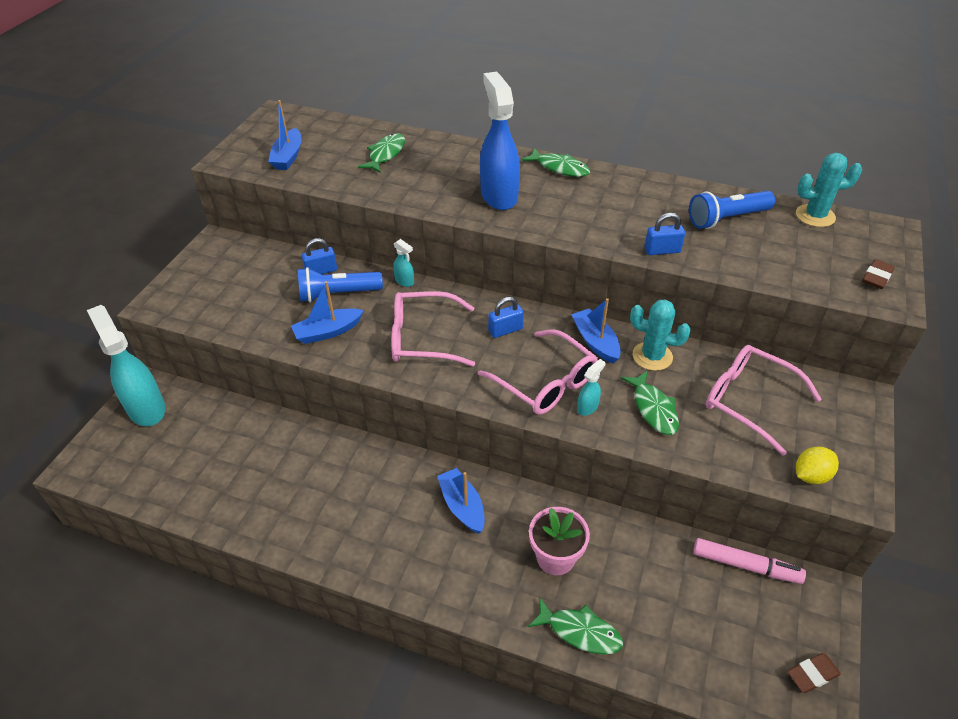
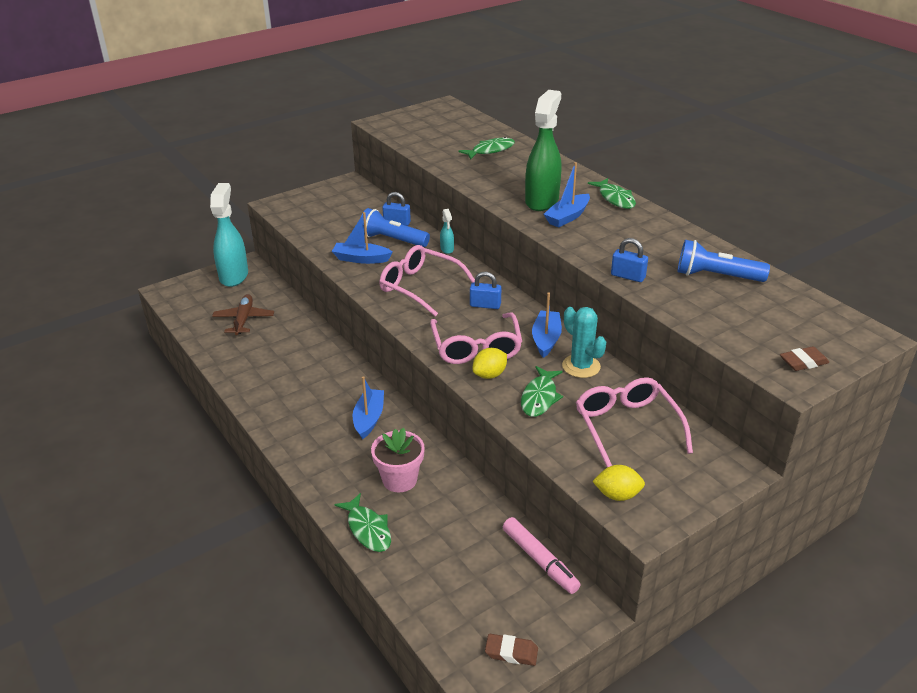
camera: 35 degrees right, 10 degrees down
blue boat [268,100,301,170] -> blue boat moved to [544,162,590,228]
blue spray bottle [480,72,520,210] -> green spray bottle [525,90,561,211]
turquoise spray bottle [577,359,605,416] -> yellow lemon [473,348,507,379]
turquoise cactus [796,153,862,227] -> none
none -> brown plane [212,294,274,335]

